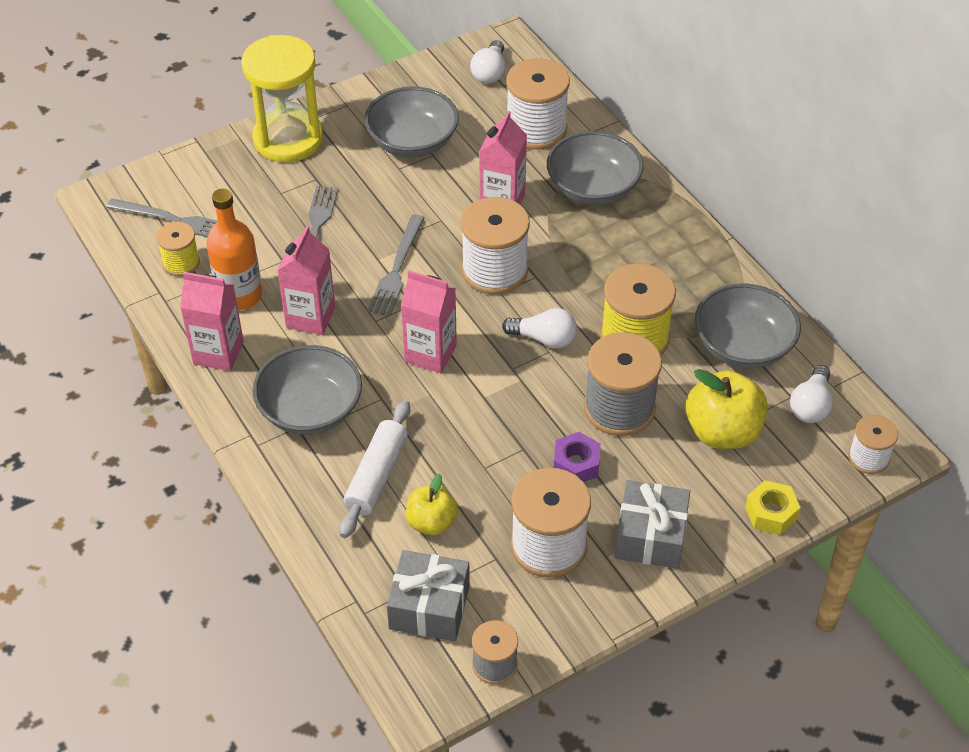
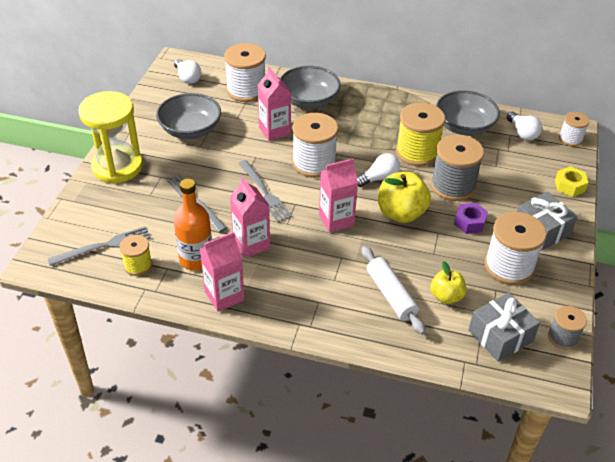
camera: 45 degrees left, 5 degrees down
grey bowl [252,345,362,435] -> none
yellow apple [686,369,768,449] -> yellow apple moved to [378,172,431,223]

